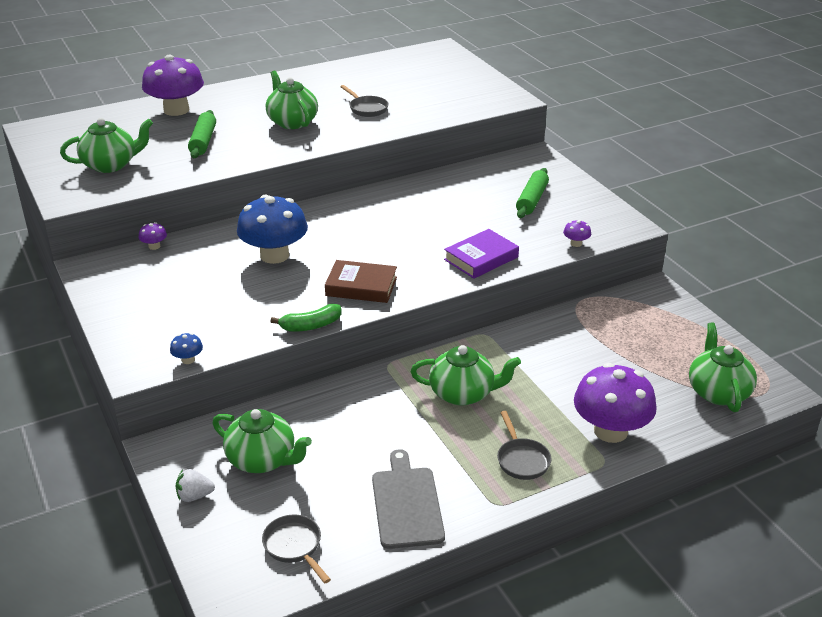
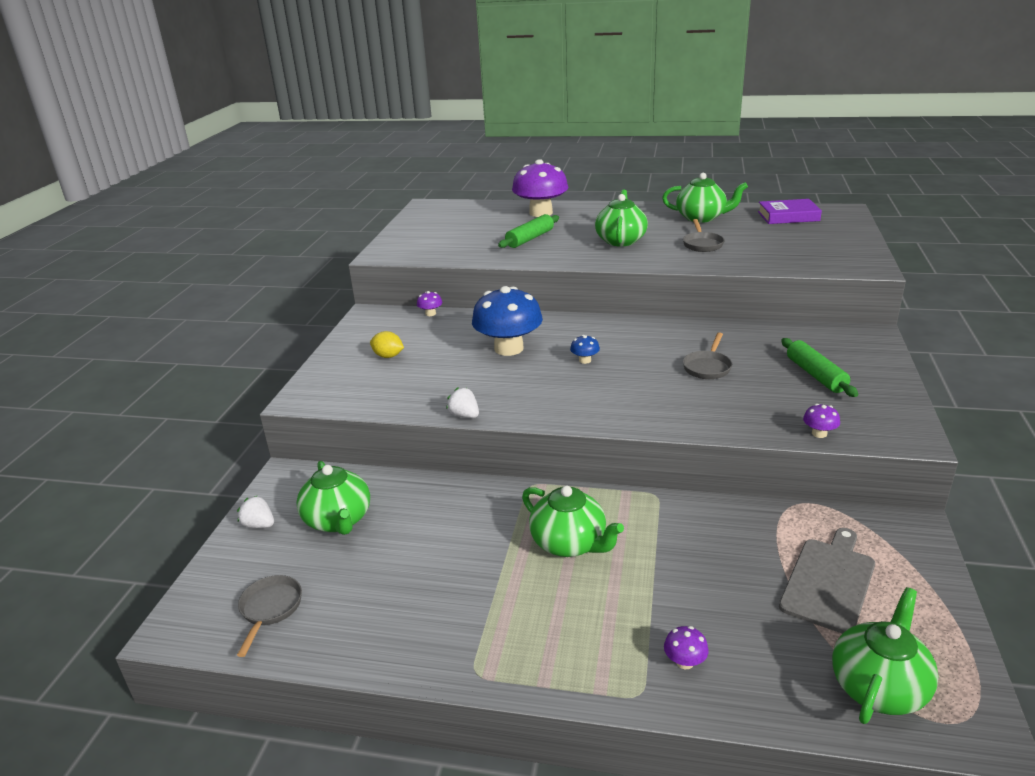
camera: 40 degrees right, 5 degrees down
green teapot [60,118,153,173] -> green teapot moved to [662,173,748,223]
blue mushroom [170,333,203,364] -> blue mushroom moved to [570,335,600,364]
green banana [270,304,342,332] -> white strawberry [446,388,479,418]
brown book [325,260,397,303] -> none
grey cutting board [372,449,445,549] -> grey cutting board moved to [779,528,875,634]
purple book [444,229,519,279] -> purple book moved to [758,199,822,224]
grey pan [497,411,552,480] -> grey pan moved to [683,332,732,379]
green rolling pin [516,168,549,218] -> green rolling pin turned 75 degrees counterclockwise [781,338,858,397]
purple mushroom [574,363,657,443] -> purple mushroom [664,626,709,669], size x0.40
none -> yellow lemon [370,331,404,358]

